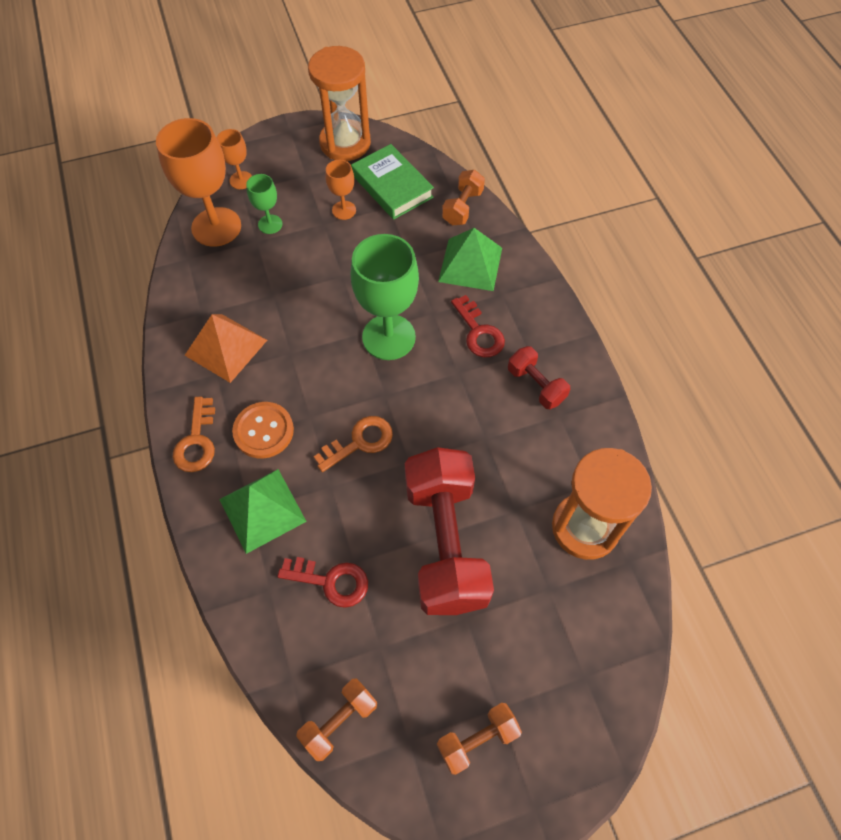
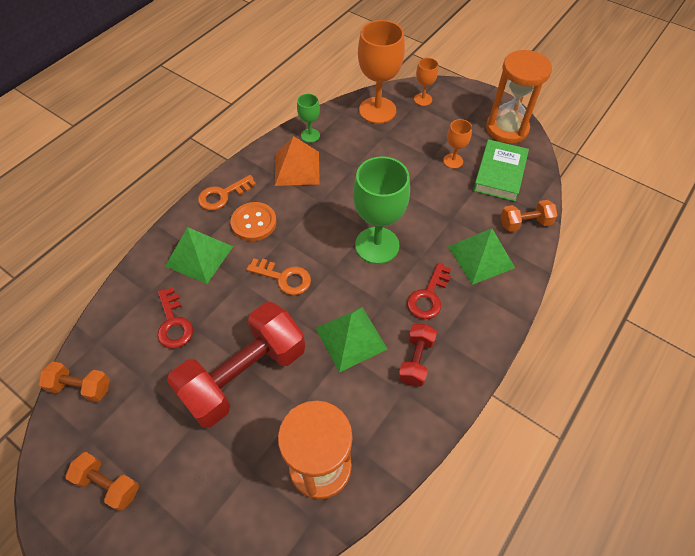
camera: 55 degrees right, 5 degrees down
green goblet [246,174,282,234] -> green goblet moved to [297,94,320,143]
none -> green pyramid [316,307,387,372]

